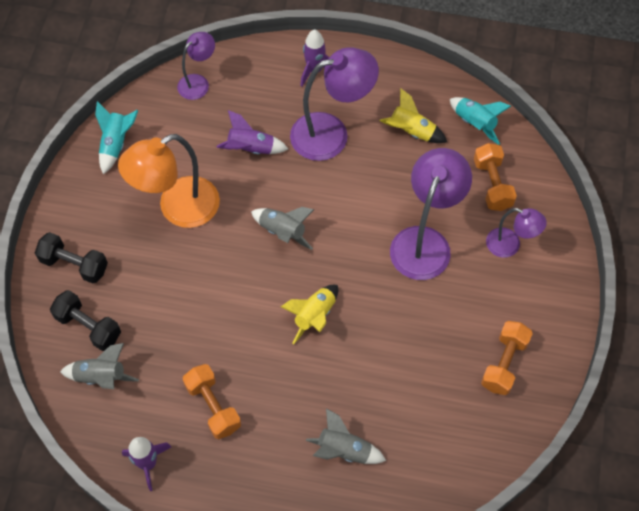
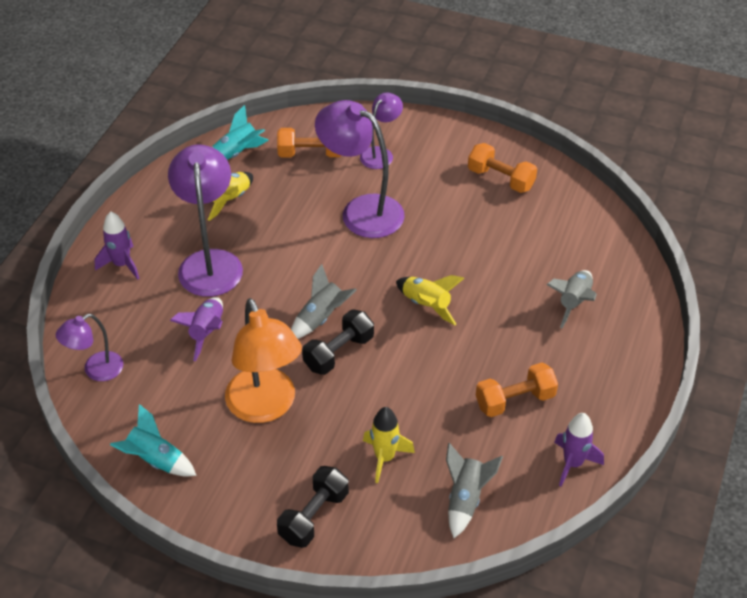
camera: 80 degrees left, 15 degrees down
black dumbbell [50,290,121,351] -> black dumbbell moved to [302,309,374,375]
purple lamp [177,32,215,100] -> purple lamp turned 90 degrees counterclockwise [56,314,123,381]
none -> yellow rocket [363,407,415,483]

